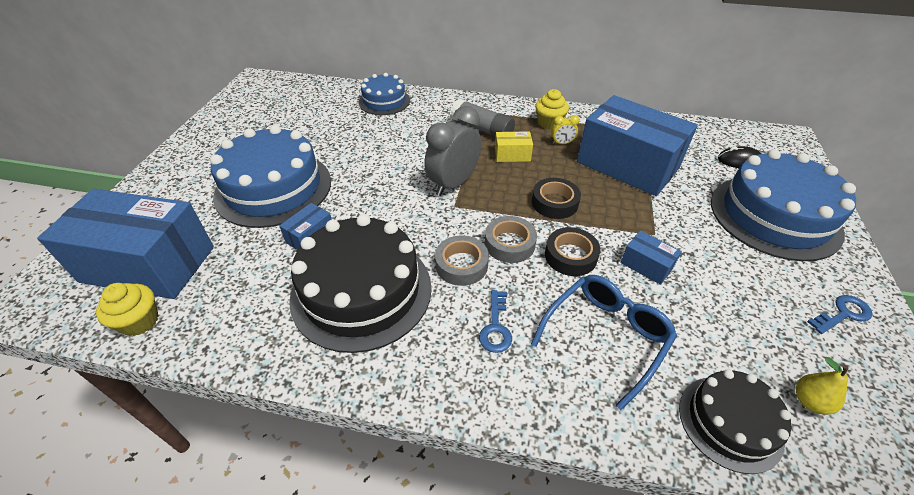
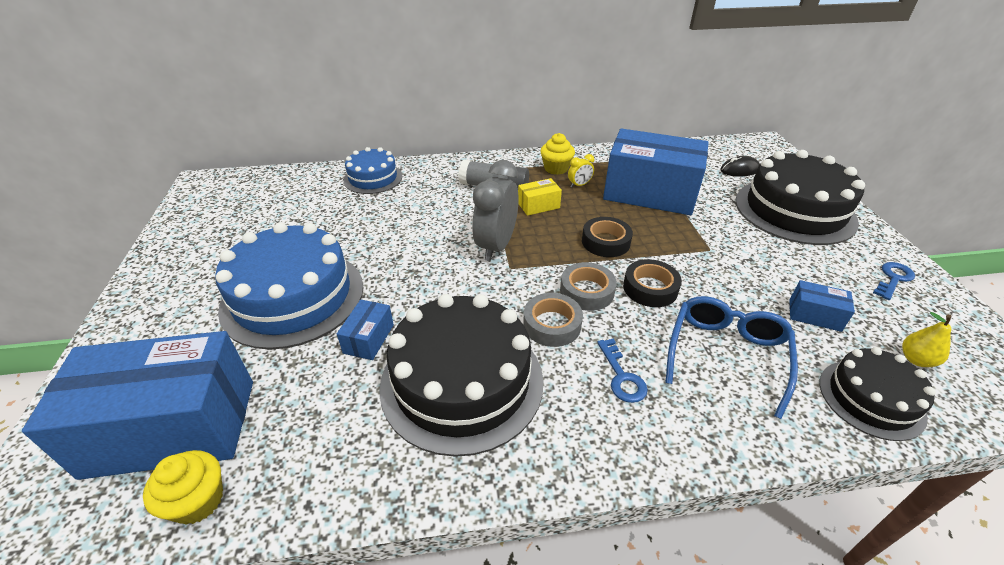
camera: 20 degrees left, 5 degrees down
blue box [621,230,682,285] -> blue box moved to [789,280,855,332]
blue cake [711,149,856,261] -> black cake [736,150,865,245]

